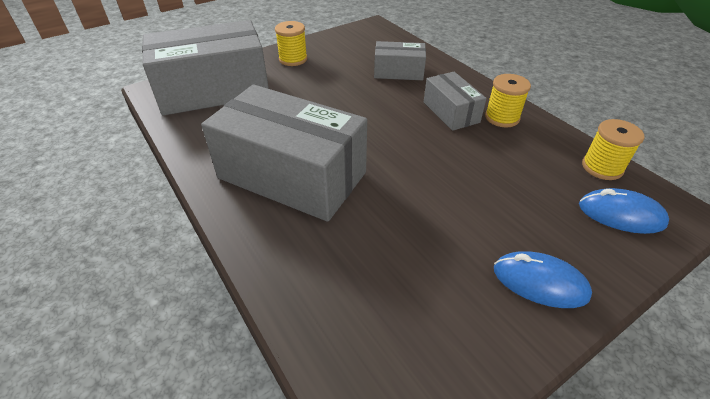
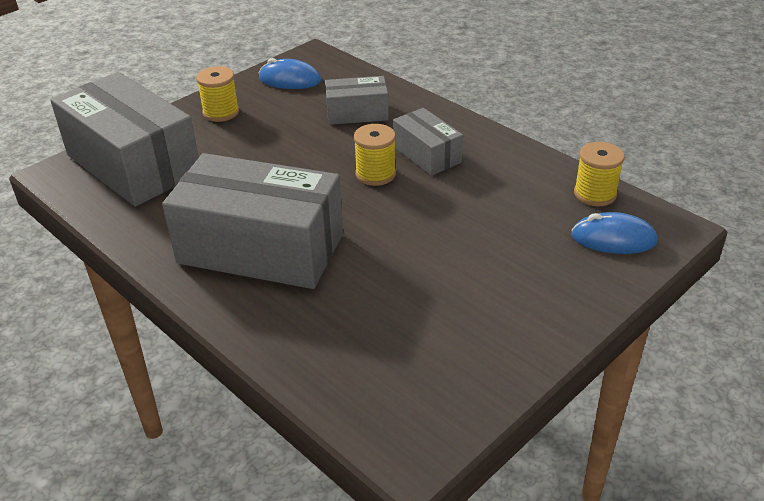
camera: 10 degrees left, 5 degrees down
grey box [142,20,269,116] -> grey box turned 75 degrees clockwise [50,72,199,207]
yellow spool [485,74,531,128] -> yellow spool moved to [354,124,396,186]
blue mouse [494,251,592,308] -> blue mouse moved to [259,58,321,89]

